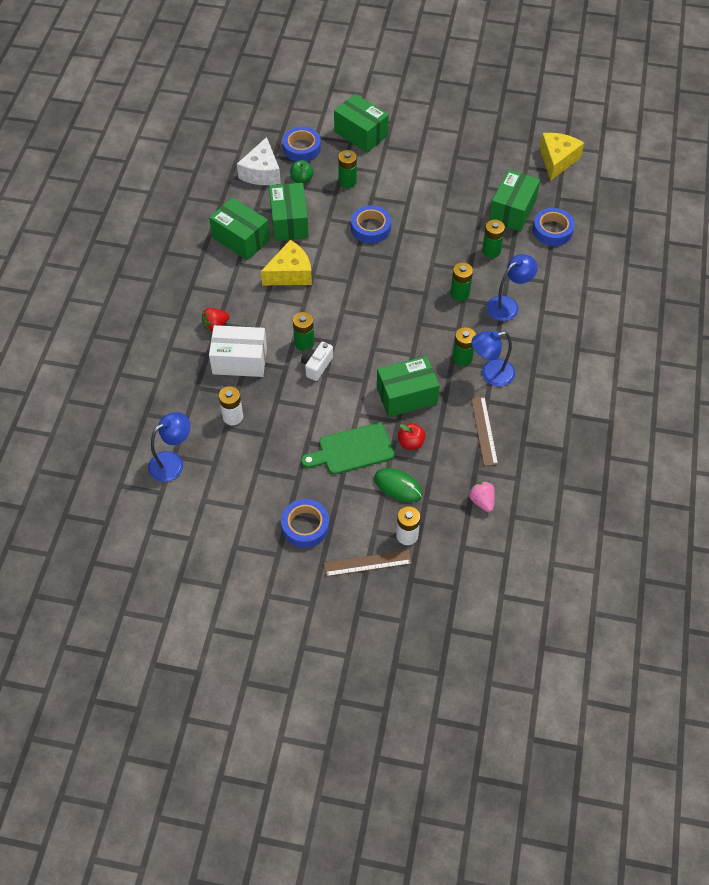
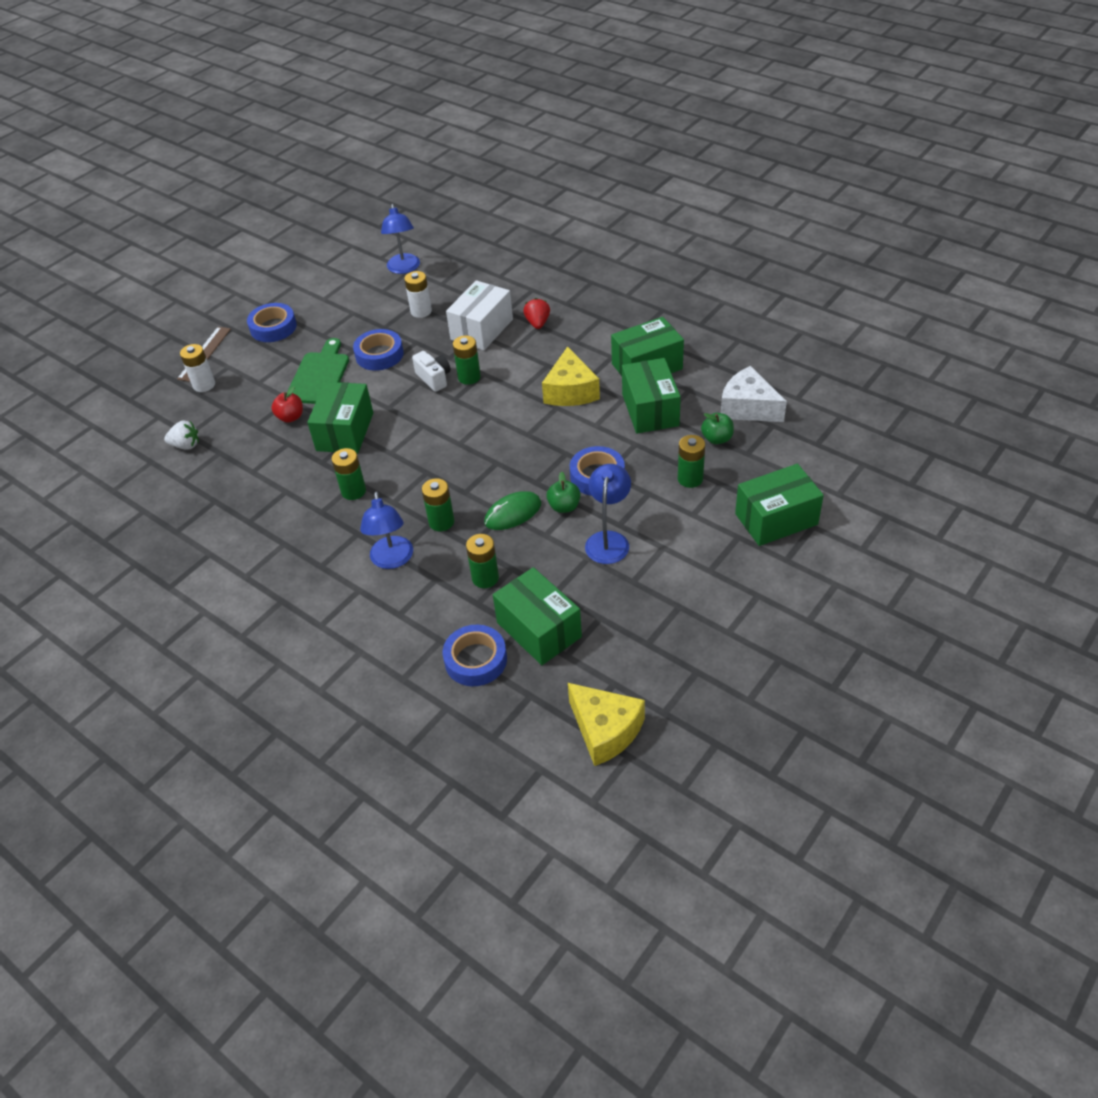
camera: 120 degrees right, 10 degrees down
green box [269,183,309,241] -> green box turned 60 degrees clockwise [622,358,681,433]
blue tape [282,127,321,162] -> blue tape moved to [353,329,404,371]
green mouse [374,468,422,502] -> green mouse moved to [484,491,541,530]
pink strawberry [468,481,495,512] -> white strawberry [164,421,199,450]
blue lamp [471,331,515,387] -> blue lamp moved to [585,464,631,564]
brown ruler [471,396,498,466] -> none
none -> green apple [547,472,581,513]

